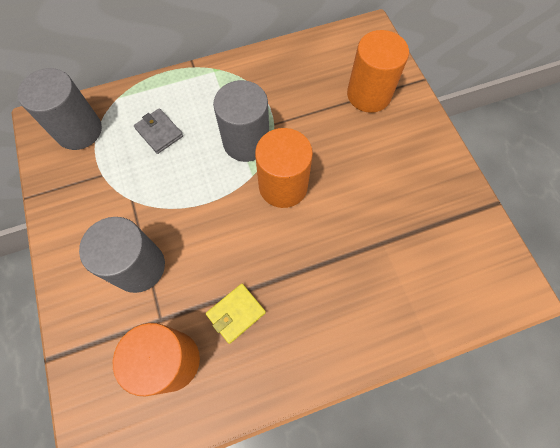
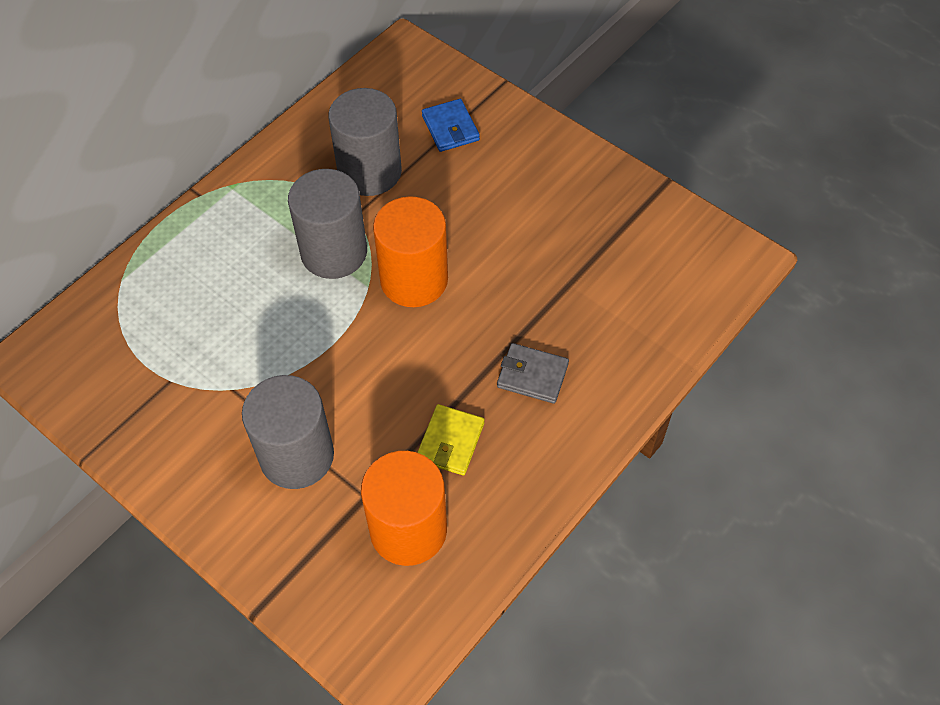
camera: 30 degrees left, 10 degrees down
grey cylinder [18,68,102,150] -> grey cylinder moved to [329,88,402,196]
grey wallet [134,108,183,154] -> grey wallet moved to [497,343,569,404]
orange cylinder [347,30,409,113] -> blue wallet [422,99,480,152]

